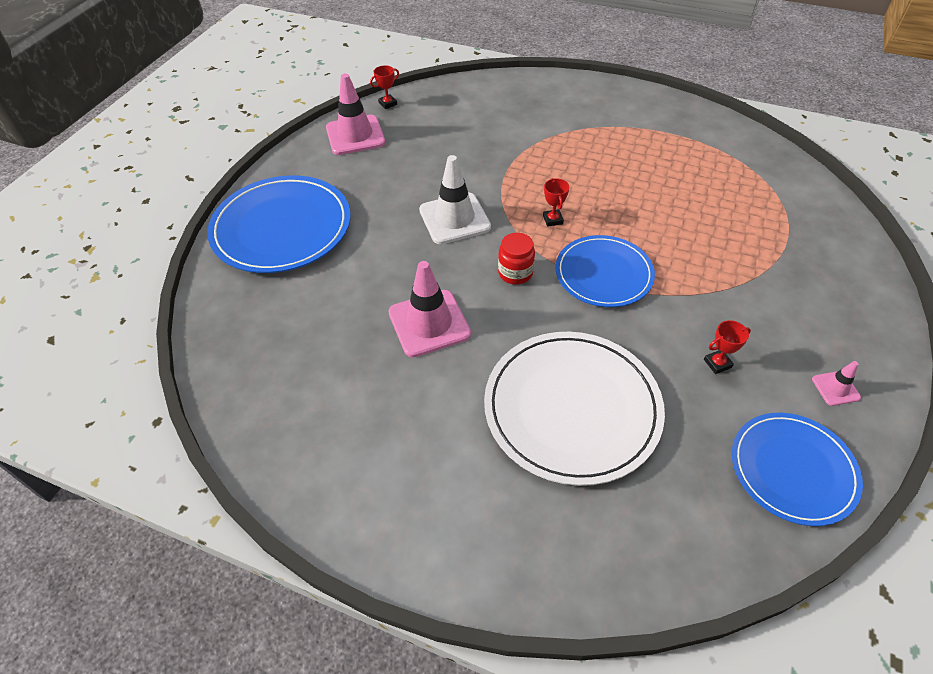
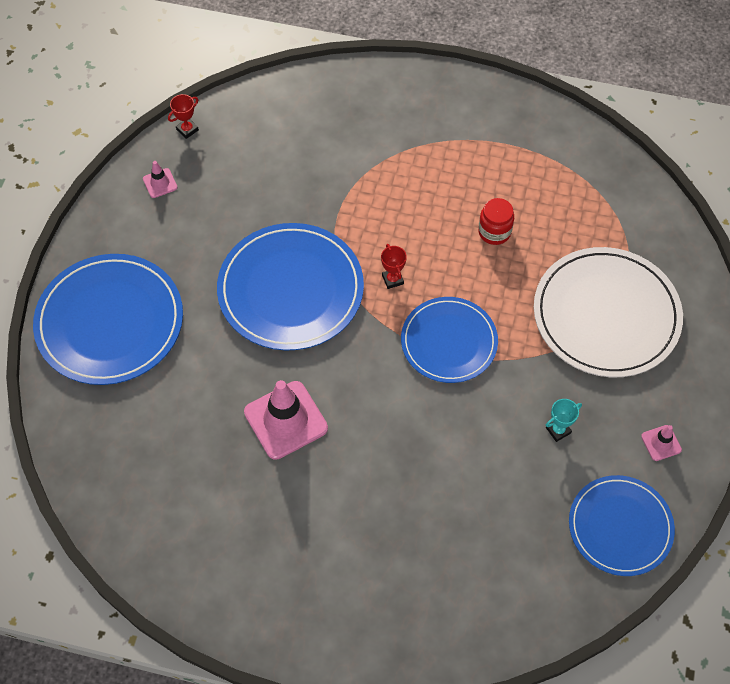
camera: 10 degrees left, 10 degrees up
pink traffic cone [326,73,385,155] -> pink traffic cone [143,161,178,198], size x0.48
white traffic cone [419,155,491,244] -> blue plate [217,223,364,350]
white plate [484,332,665,486] -> white plate moved to [534,247,683,377]
red jar [498,233,535,285] -> red jar moved to [478,198,514,245]
red trophy [704,320,751,374] -> turquoise trophy [545,399,582,442]

